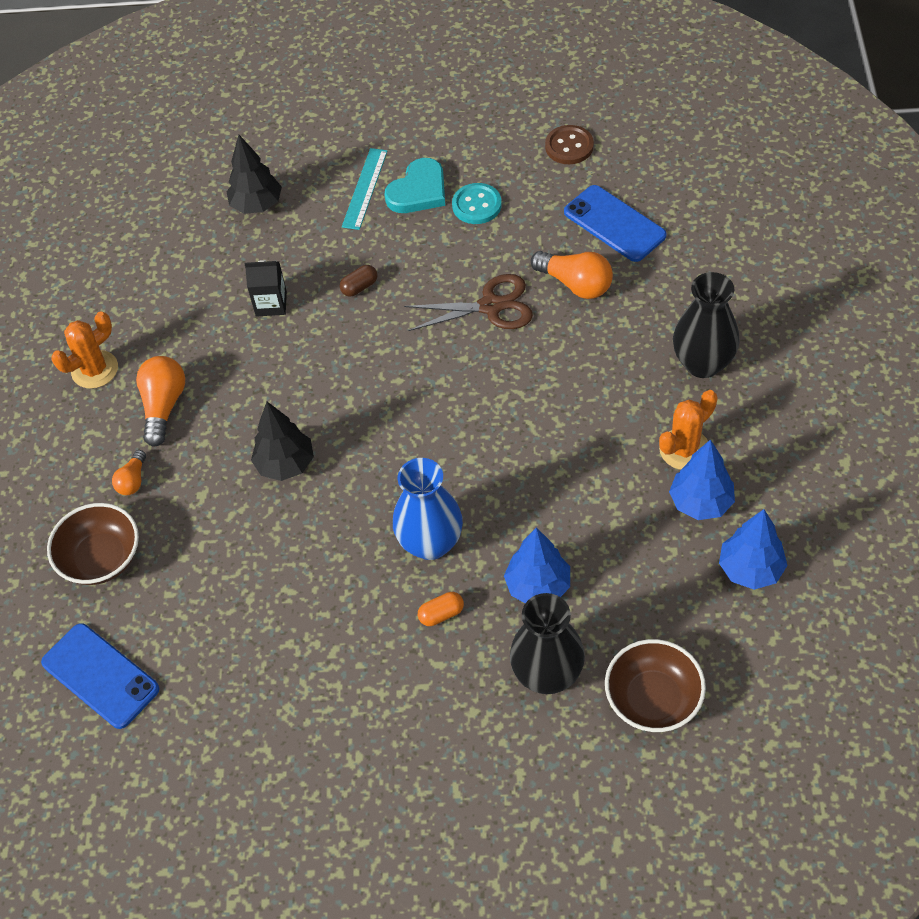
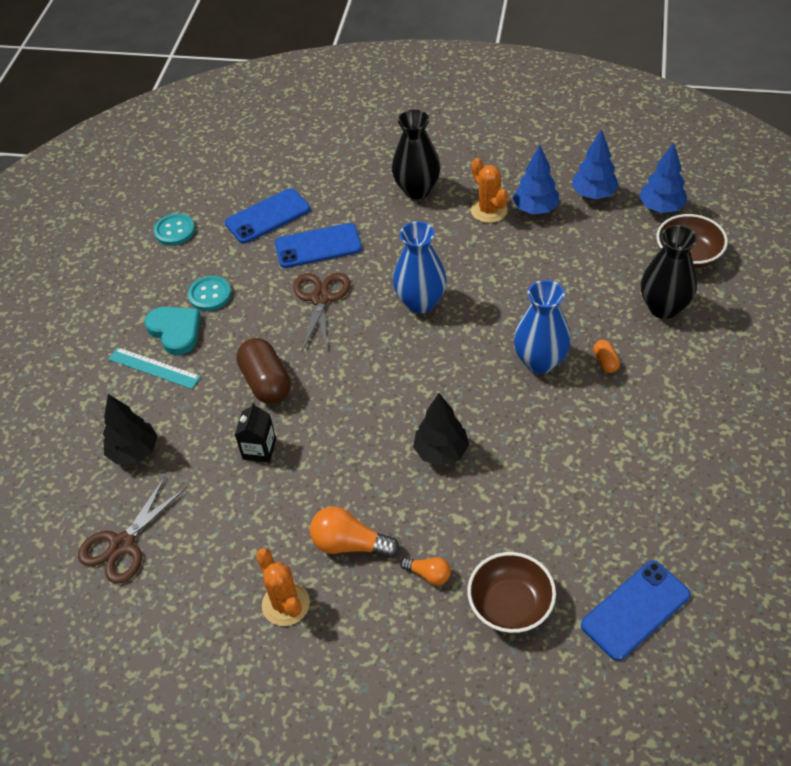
camera: 80 degrees left, 5 degrees down
brown capsule [340,265,378,297] -> brown capsule [236,338,291,404], size x2.06
blue tree [504,528,570,603] -> blue tree moved to [639,143,687,213]
orange light bulb [531,251,613,299] -> blue phone [275,223,362,268]
brown button [545,125,594,164] -> turquoise button [154,213,195,246]
none -> brown scissors [78,477,187,584]
none -> blue vase [393,221,447,314]

